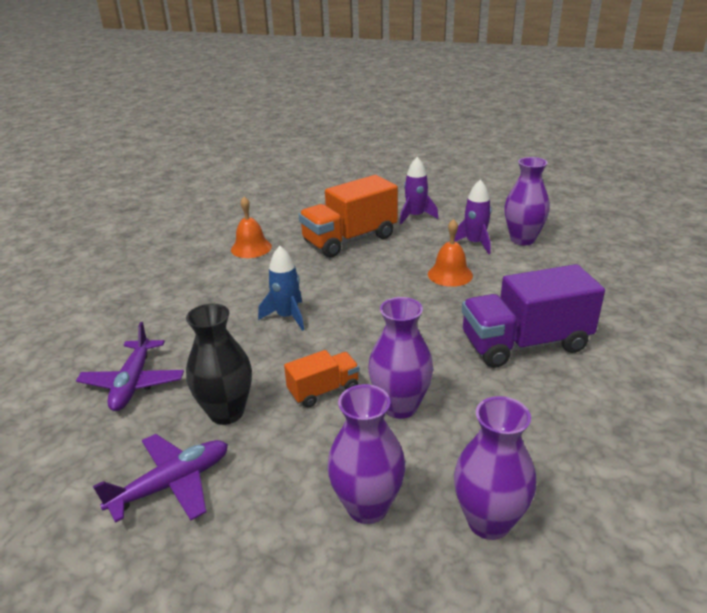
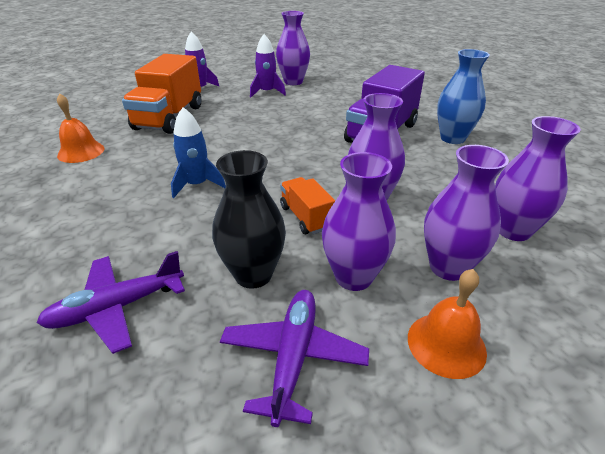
camera: 45 degrees left, 5 degrees up
purple plane [76,322,184,411] -> purple plane turned 105 degrees clockwise [36,251,185,354]
orange truck [284,350,359,408] -> orange truck turned 45 degrees counterclockwise [280,177,335,234]
orange bell [428,219,473,287] -> orange bell moved to [408,269,487,379]
none -> purple vase [322,152,396,291]
none -> blue vase [437,49,490,144]

